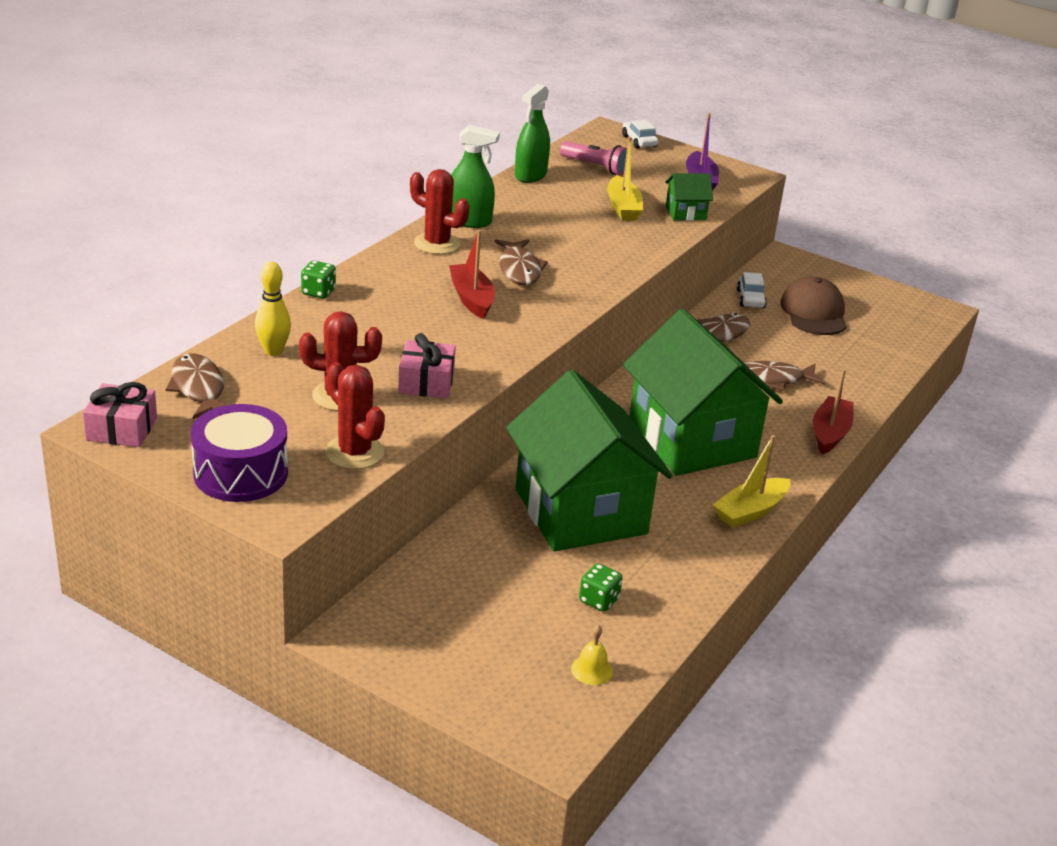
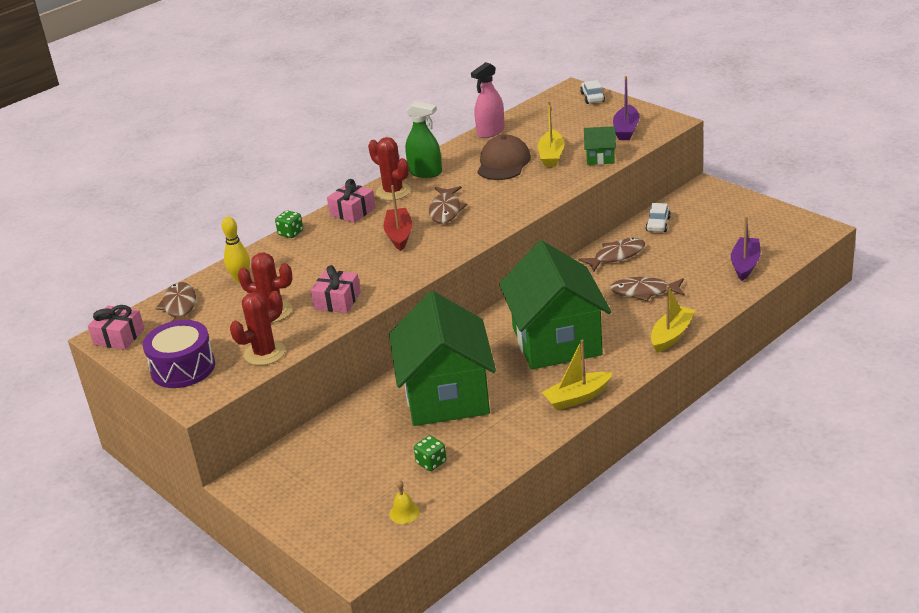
camera: 20 degrees right, 0 degrees up
red cactus [325,362,385,469] -> red cactus turned 75 degrees clockwise [230,291,285,366]
green spray bottle [515,84,550,183] -> pink spray bottle [471,62,505,138]
pink flashlight [560,141,627,175] -> none
brown cap [780,276,847,335] -> brown cap moved to [477,135,531,180]
red boat [813,369,854,455] -> yellow boat [651,285,696,353]
none -> pink gift [327,179,376,223]
none -> purple boat [731,216,761,281]

